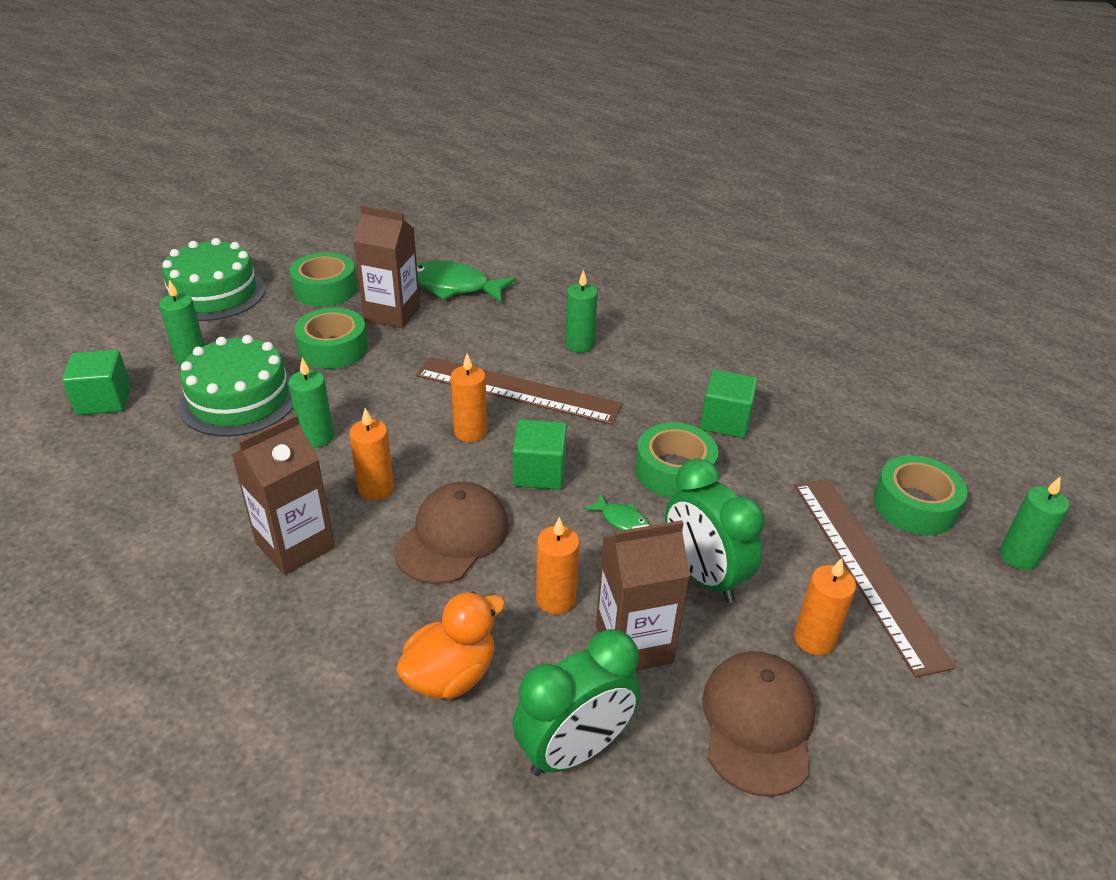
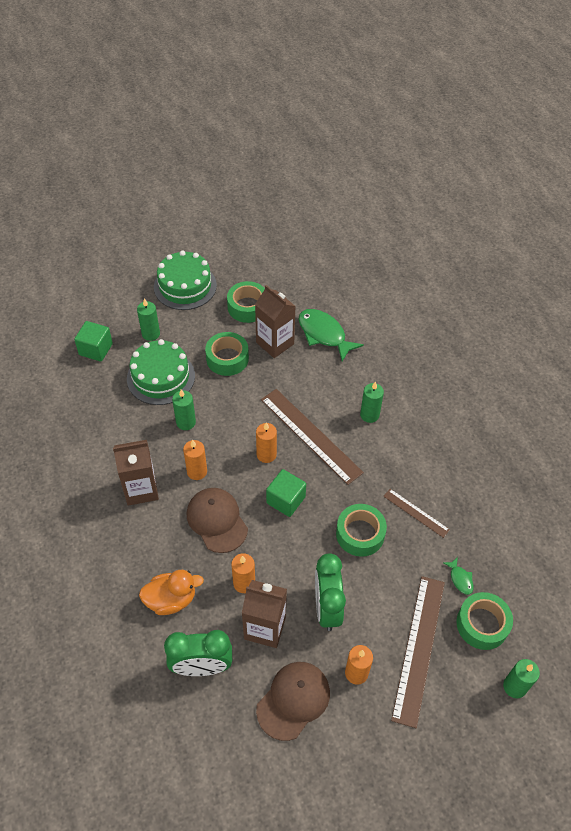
camera: 30 degrees right, 15 degrees up
brown cap [394,482,509,584] -> brown cap turned 90 degrees counterclockwise [187,488,248,553]
green fish [584,494,649,531] -> green fish moved to [443,557,474,595]
green cube [700,369,758,438] -> brown ruler [383,489,450,538]

